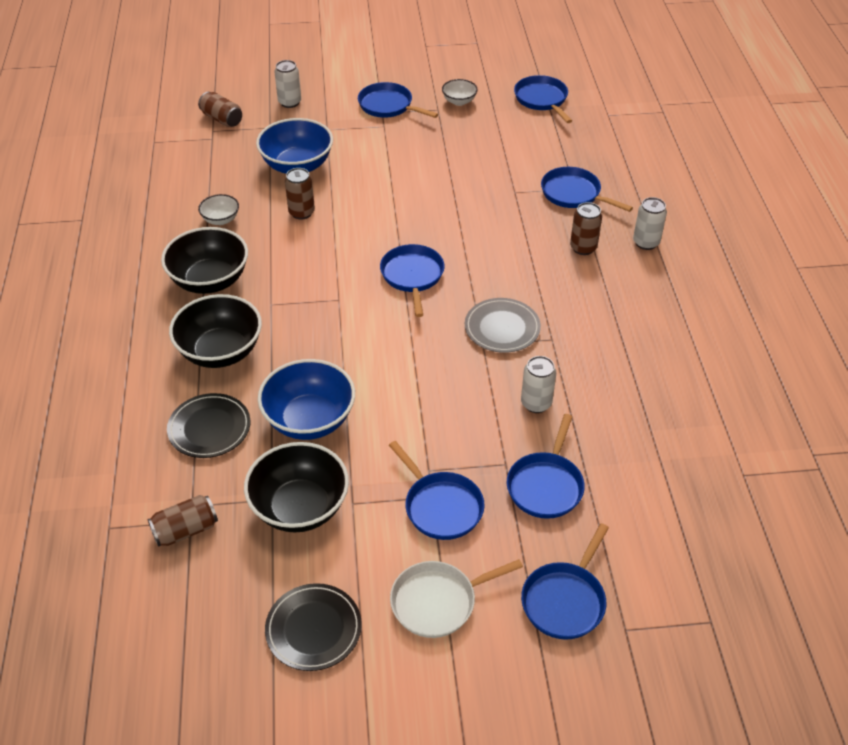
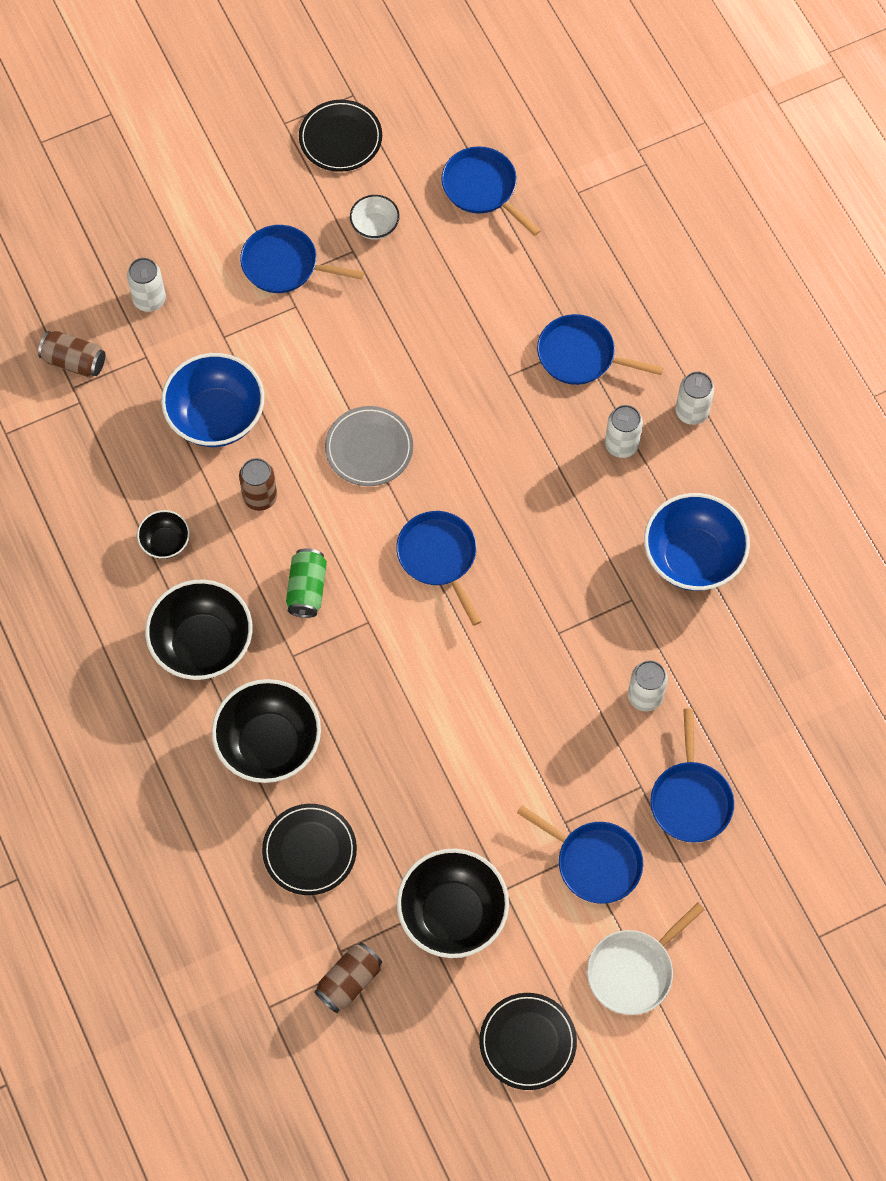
camera: 20 degrees left, 20 degrees up
white bowl [198,194,239,225] -> black bowl [137,510,190,559]
blue bowl [258,359,355,440] -> blue bowl moved to [644,493,750,591]
grey plate [465,298,541,353] -> grey plate moved to [325,406,413,486]
blue pan [521,523,609,640] -> none
brown can [570,202,602,255] -> white can [605,405,643,458]
none -> green can [286,548,327,618]
none -> black plate [299,100,382,172]

